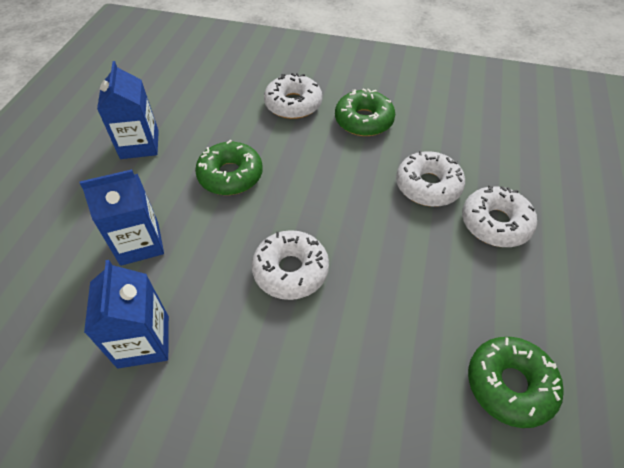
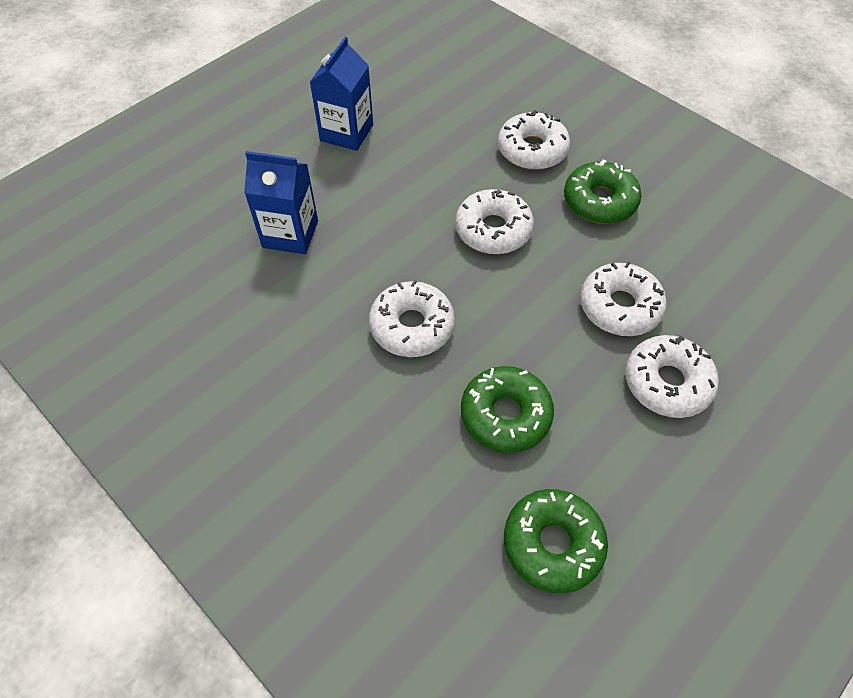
camera: 30 degrees right, 5 degrees up
blue carton [84,260,169,368] -> none
green donut [195,140,263,195] -> green donut moved to [461,366,554,453]
none -> white donut [455,189,534,254]

